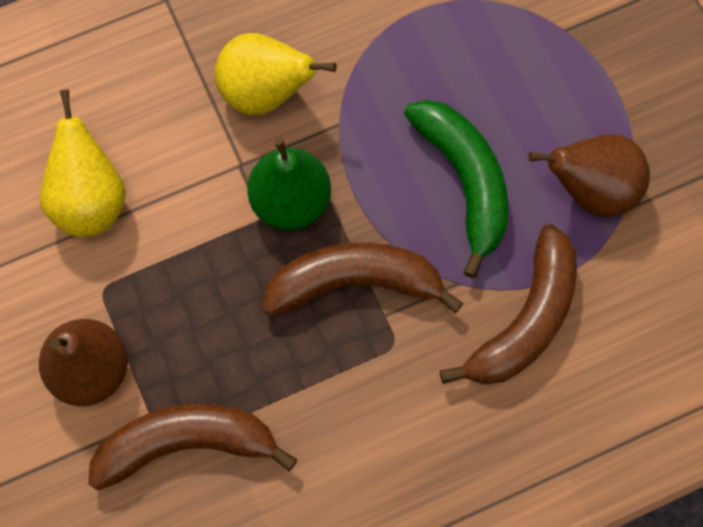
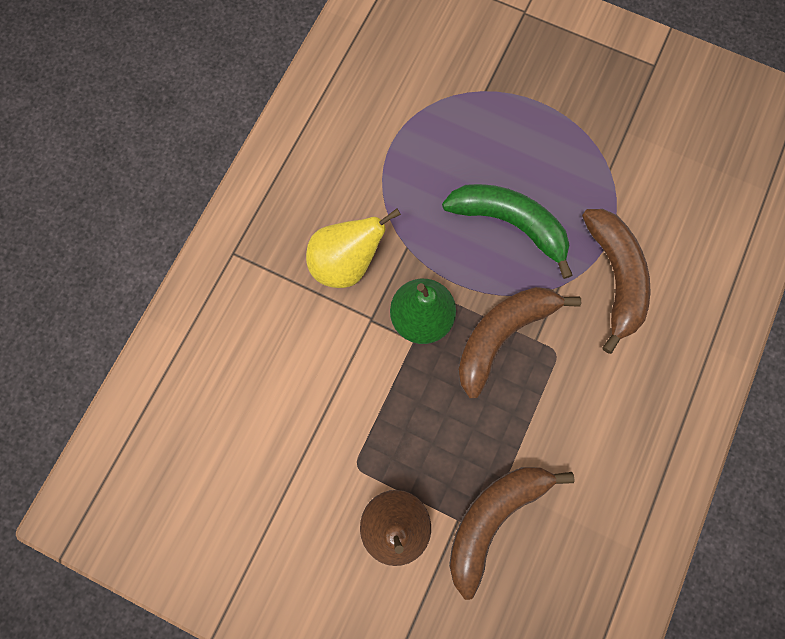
camera: 40 degrees left, 5 degrees up
yellow pear [40,90,126,237] -> none
brown pear [528,134,650,218] -> none

